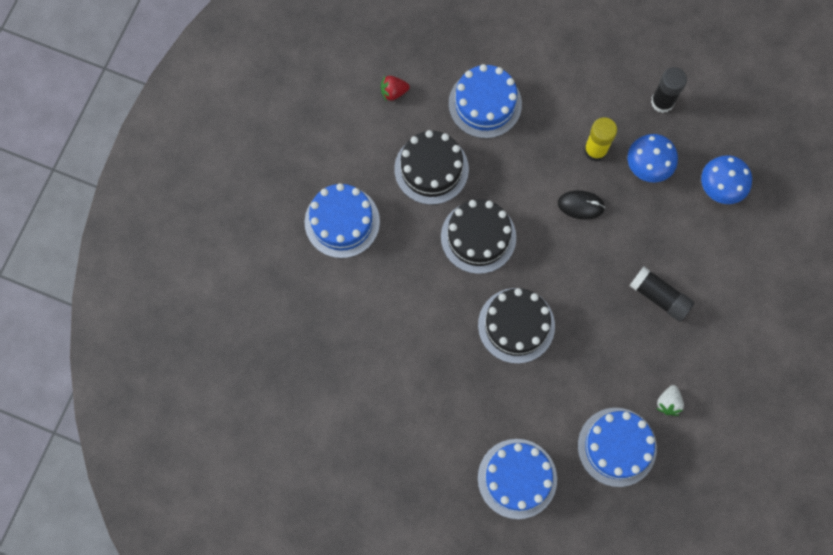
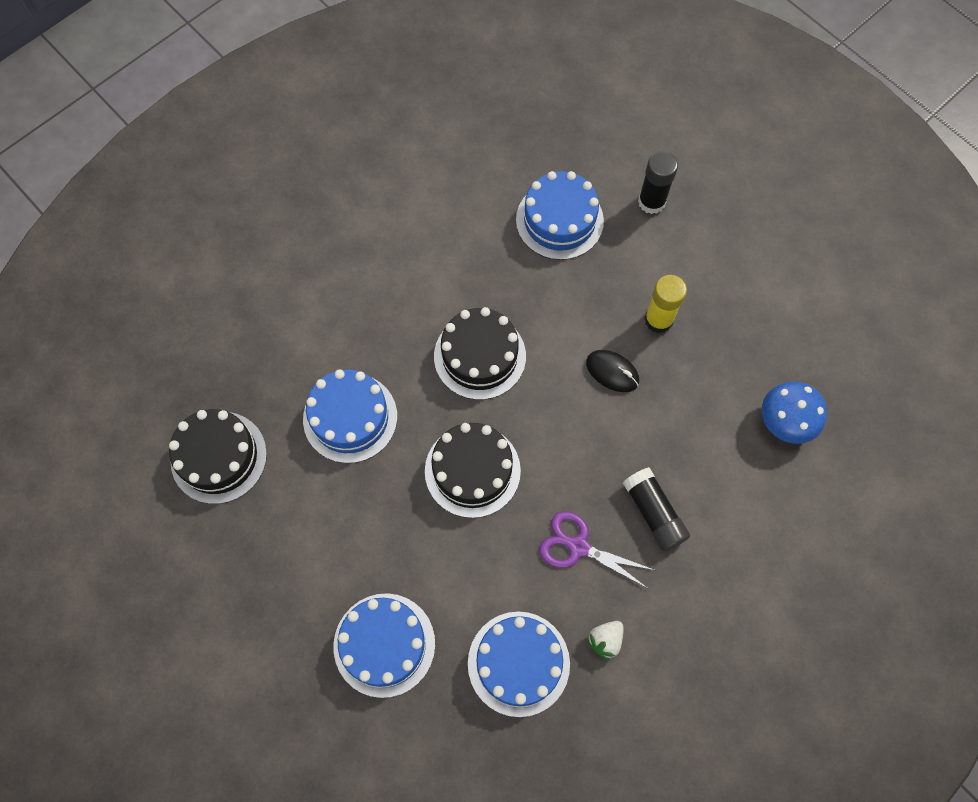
camera: 25 degrees right, 5 degrees down
blue cake [305,183,380,258] -> blue cake moved to [303,369,397,463]
red strawberry [381,76,410,102] -> none
black cake [394,130,469,205] -> black cake moved to [169,409,267,504]
blue mushroom [628,134,678,183] -> none
black glue stick [651,67,687,113] -> black glue stick moved to [638,151,678,214]
none -> purple scissors [539,511,654,588]

